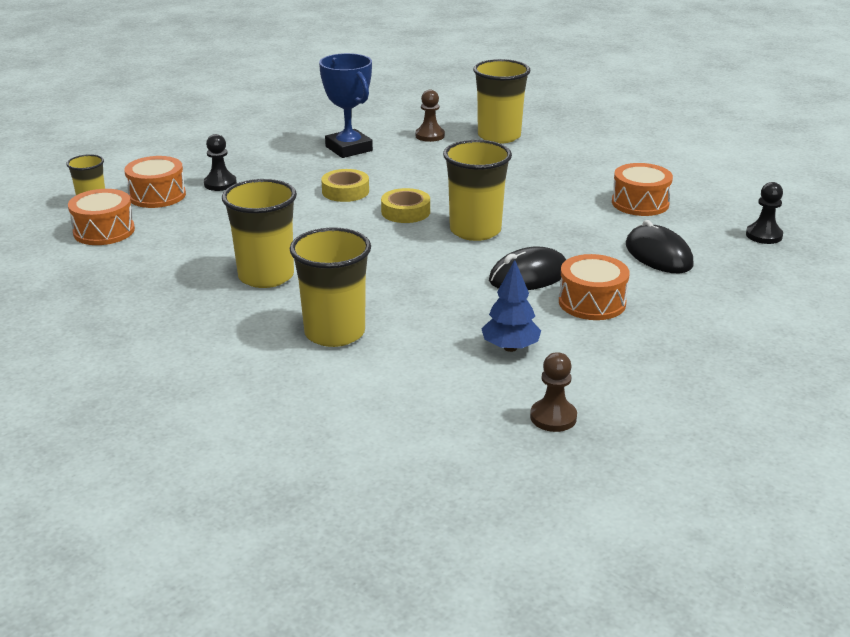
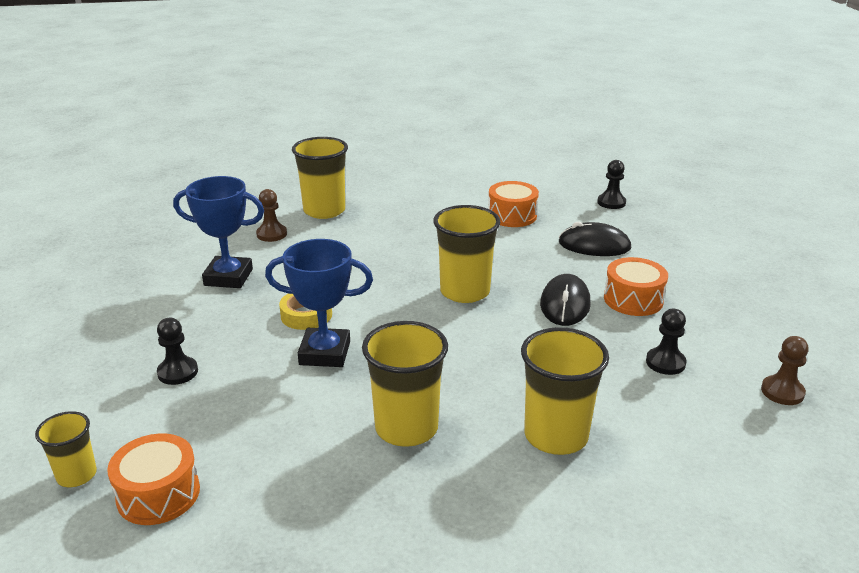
camera: 50 degrees left, 0 degrees up
orange drum [124,156,186,208] -> none
yellow tape [381,188,430,223] -> none
blue tree [481,260,541,352] -> black pawn [646,309,687,375]
none -> blue trophy [265,239,373,367]

